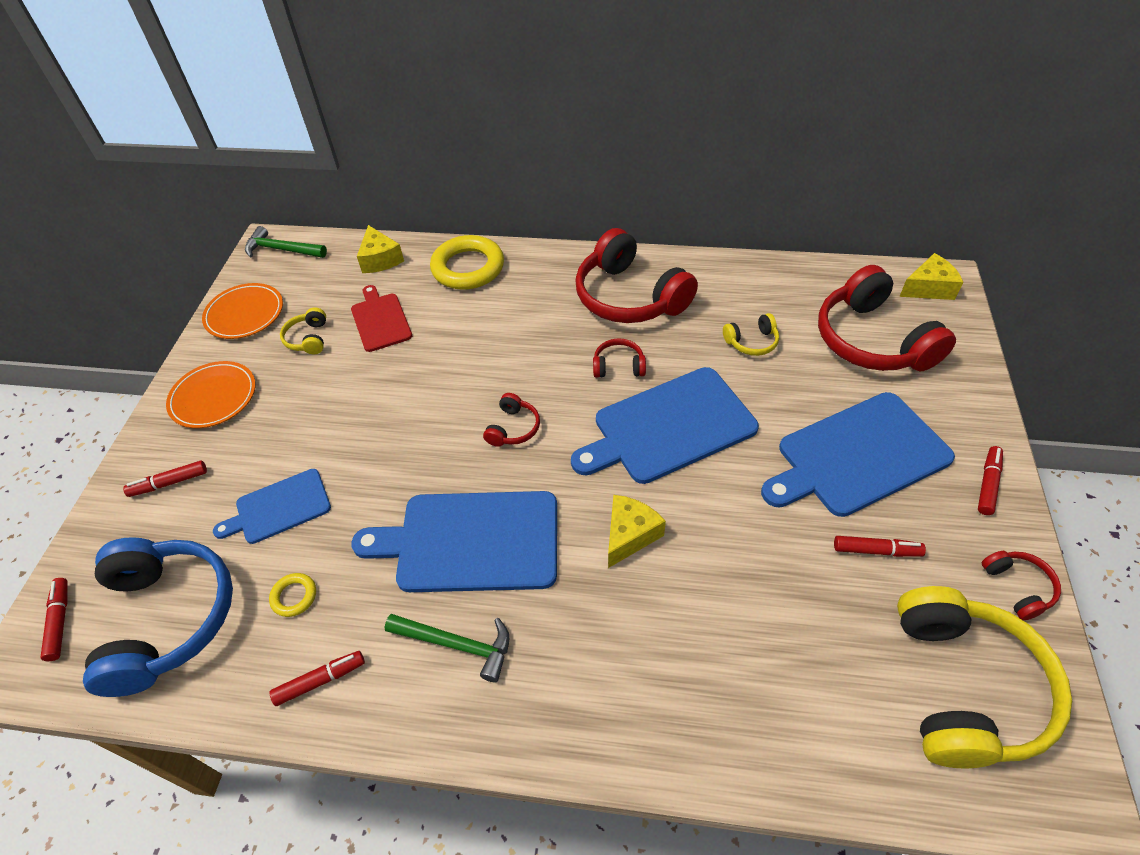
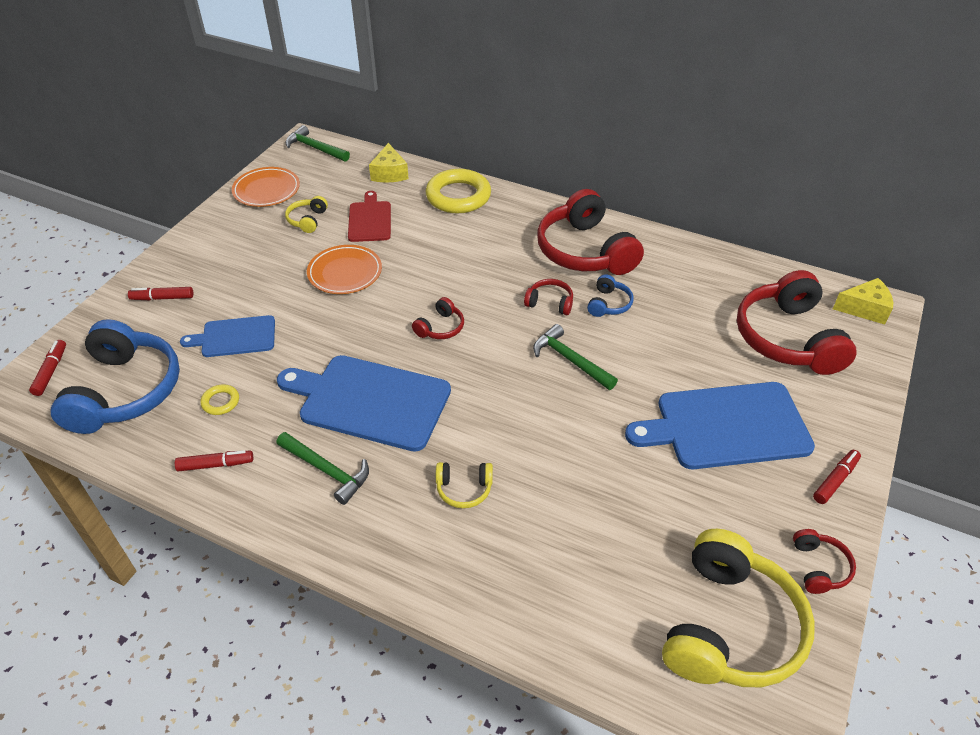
camera: 15 degrees right, 5 degrees down
orange plate [166,361,256,428] -> orange plate moved to [307,245,382,294]
blue cutting board [571,367,759,484] -> green hammer [533,324,618,390]
yellow cheese [608,495,666,568] -> none
yellow headphones [723,313,779,356] -> yellow headphones moved to [436,462,493,508]
red marker [834,536,926,557] -> none
none -> blue headphones [587,274,634,317]

